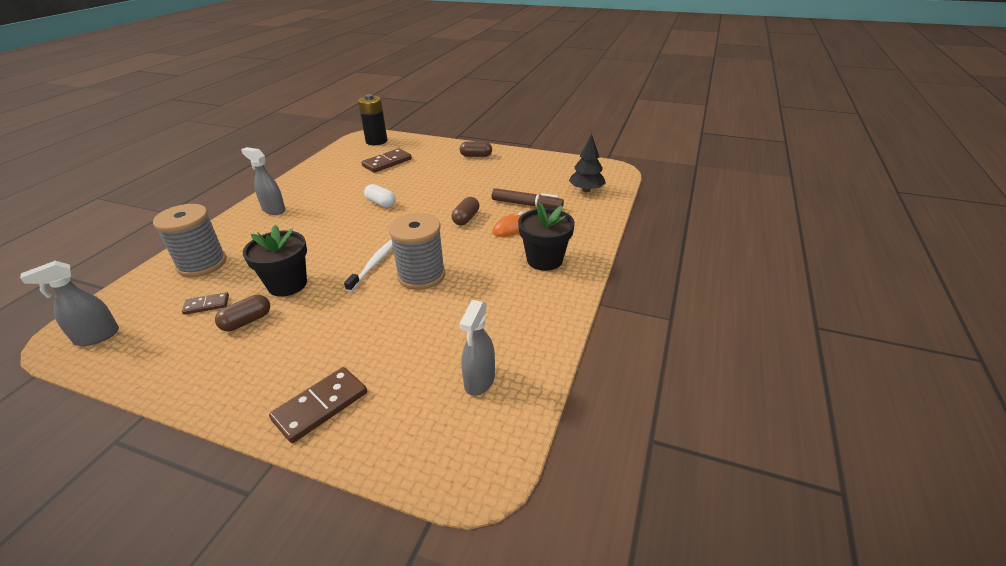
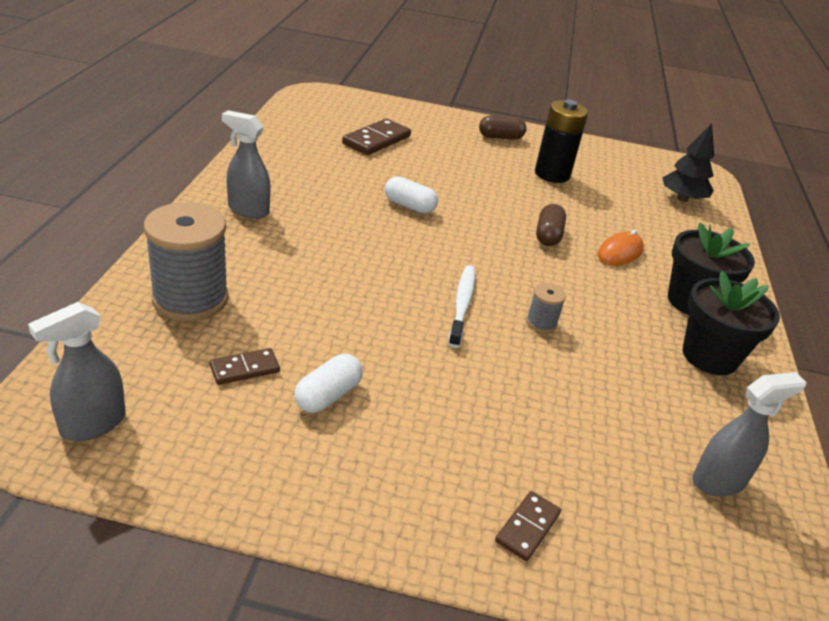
camera: 15 degrees left, 0 degrees up
brown capsule [215,295,270,331] -> white capsule [294,354,363,413]
black flower pot [243,225,307,296] -> black flower pot moved to [683,271,780,375]
brown domino [269,367,367,443] -> brown domino [495,491,561,561], size x0.58
black battery [358,94,387,145] -> black battery moved to [535,99,588,183]
grey spool [389,213,445,290] -> grey spool [526,283,566,333], size x0.45
grey spray bottle [460,300,495,396] -> grey spray bottle turned 120 degrees counterclockwise [692,372,807,497]
brown marker [492,188,564,209] -> none

